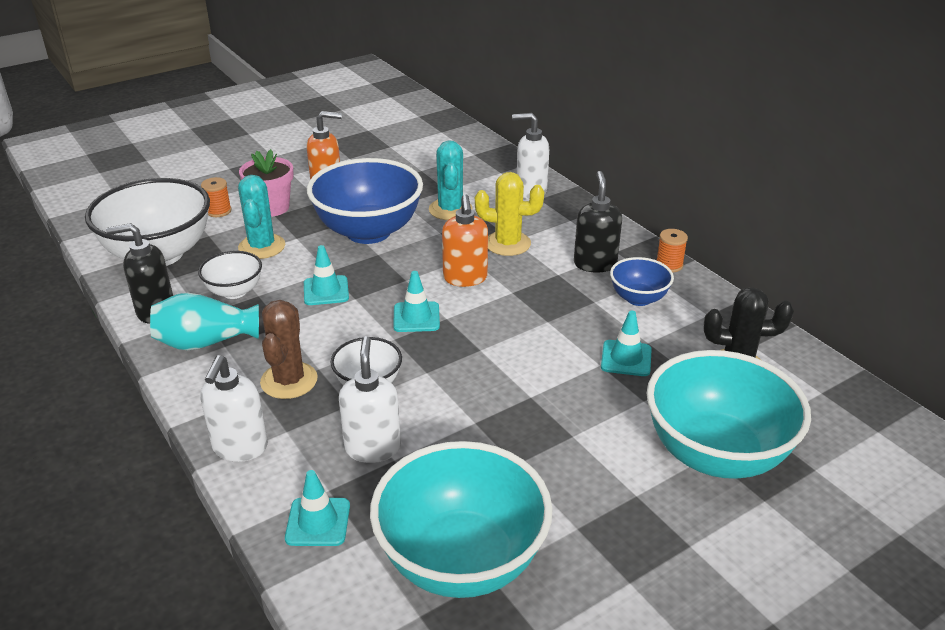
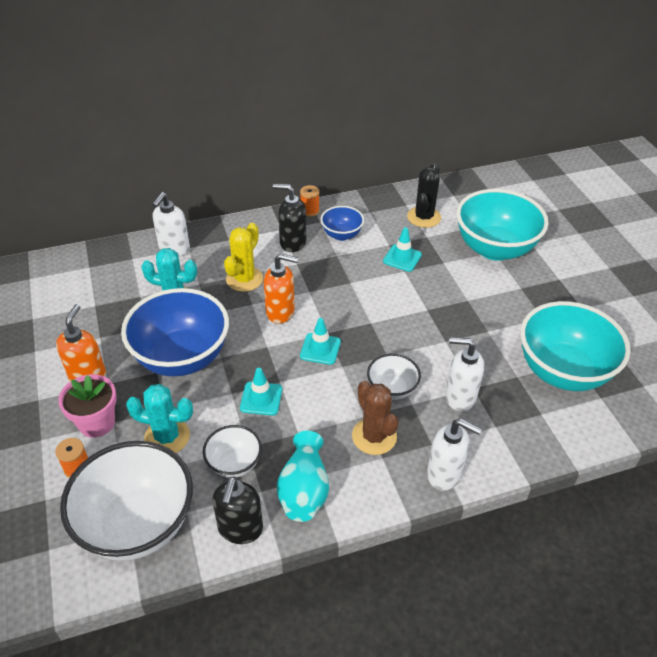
camera: 75 degrees left, 10 degrees up
brown cactus [260,300,318,399] -> brown cactus turned 45 degrees clockwise [352,381,399,455]
turquoise traffic cone [285,470,350,546] -> none

